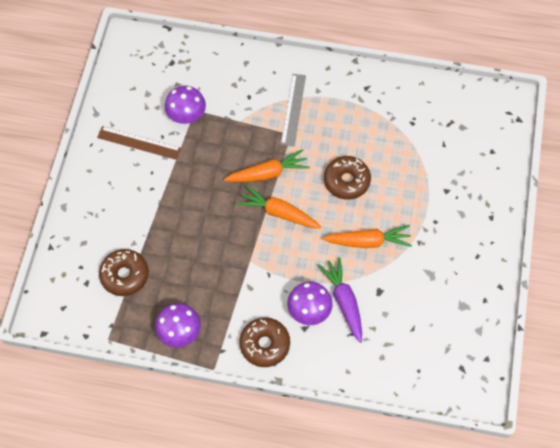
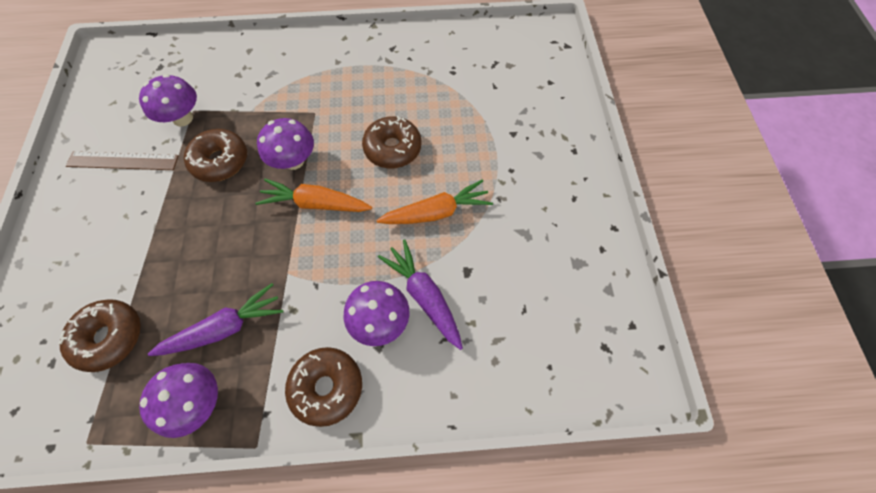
camera: 15 degrees left, 0 degrees up
orange carrot [224,149,310,182] -> purple mushroom [257,118,314,170]
grey ruler [281,74,306,146] -> none
none -> purple carrot [148,283,283,356]
none -> brown donut [184,129,247,182]

